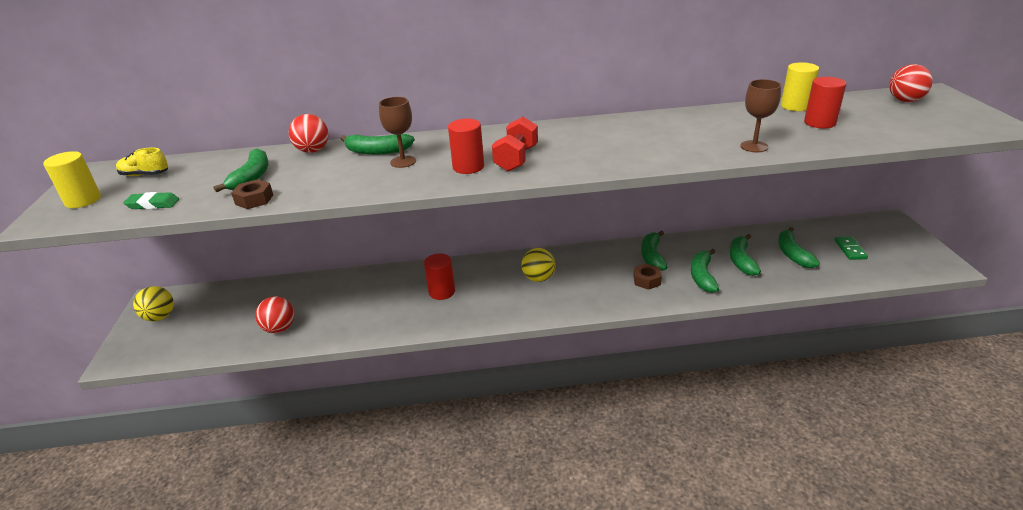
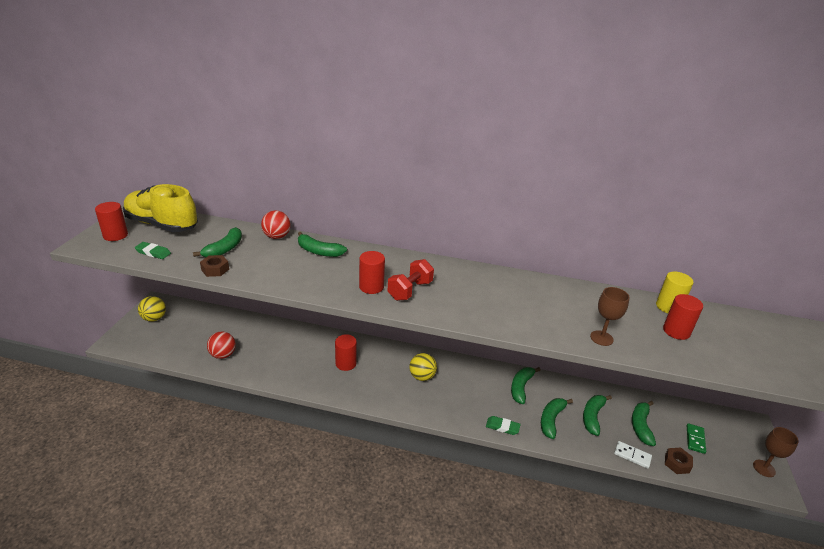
camera: 15 degrees right, 0 degrees up
yellow cylinder [43,151,101,208] -> red cylinder [95,202,128,241]
yellow shoe [116,147,168,176] -> yellow shoe [123,184,198,232], size x2.27
brown goblet [379,97,416,168] -> brown goblet moved to [753,427,799,477]
brown nut [633,264,662,290] -> brown nut moved to [665,448,693,474]
red ball [889,64,933,102] -> none
none -> green eraser [486,416,521,435]
none -> white domino [614,441,652,469]

